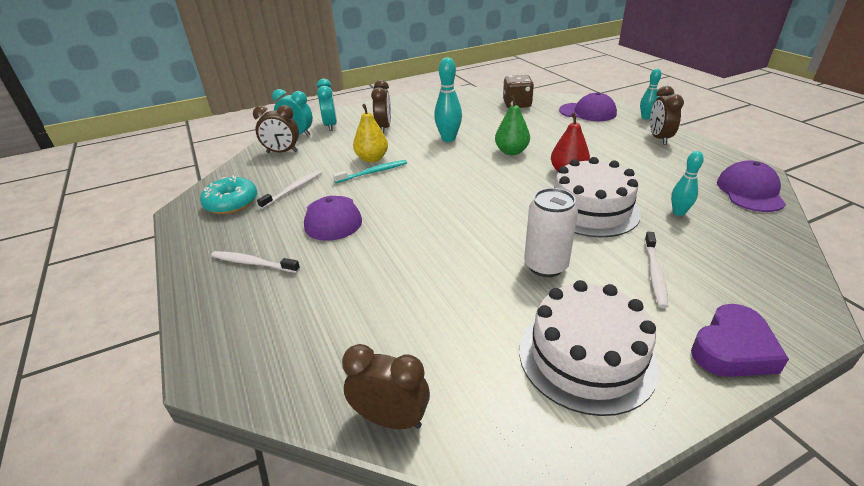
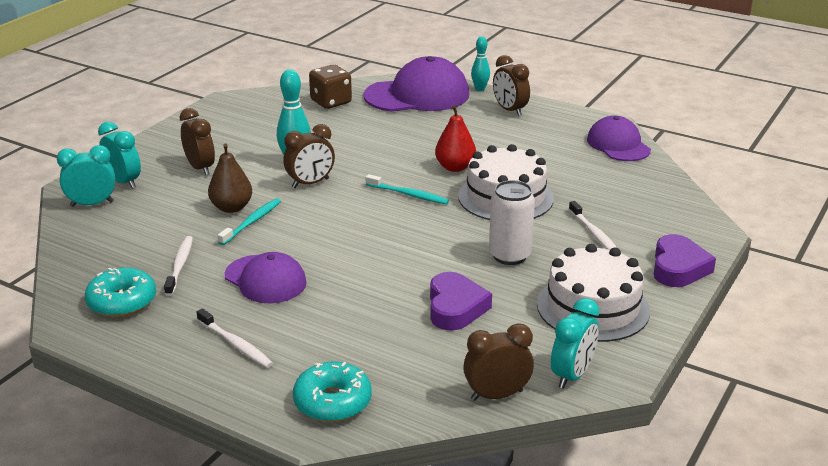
camera: 35 degrees left, 5 degrees down
white toothbrush [211,251,300,273] -> white toothbrush turned 120 degrees counterclockwise [197,309,273,368]
brown clock [253,105,299,153] -> brown clock moved to [283,124,335,188]
yellow pear [353,104,388,163] -> brown pear [208,143,252,213]
green pear [495,95,530,155] -> none
purple cap [559,92,617,121] -> purple cap [363,56,469,112], size x1.60
turquoise bowling pin [671,151,704,216] -> none
none -> turquoise donut [293,361,372,422]
none -> turquoise toothbrush [366,174,449,204]
none -> purple heart [430,272,492,331]
none -> turquoise clock [551,298,599,389]

